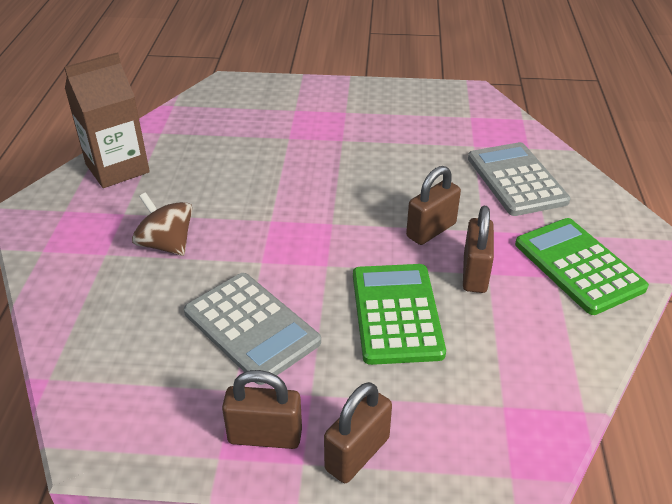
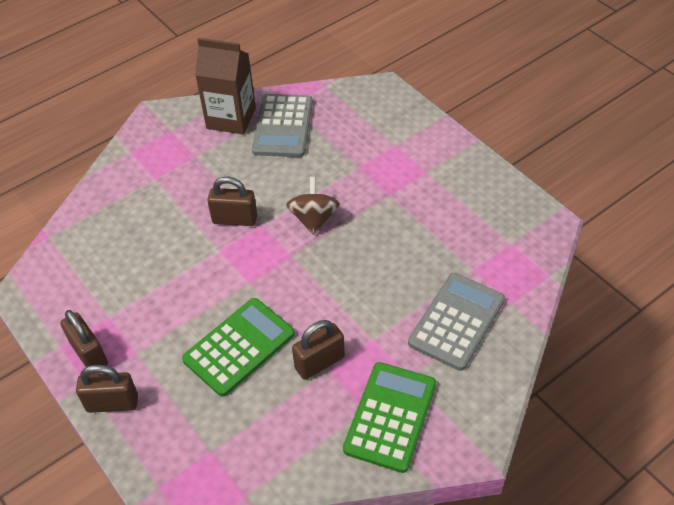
camera: 50 degrees right, 10 degrees up
brown spinning top [132,192,192,256] -> brown spinning top moved to [286,177,340,235]
grey calculator [184,273,321,385] -> grey calculator moved to [252,94,313,157]
brown padlock [406,166,461,245] -> brown padlock moved to [207,177,257,226]

